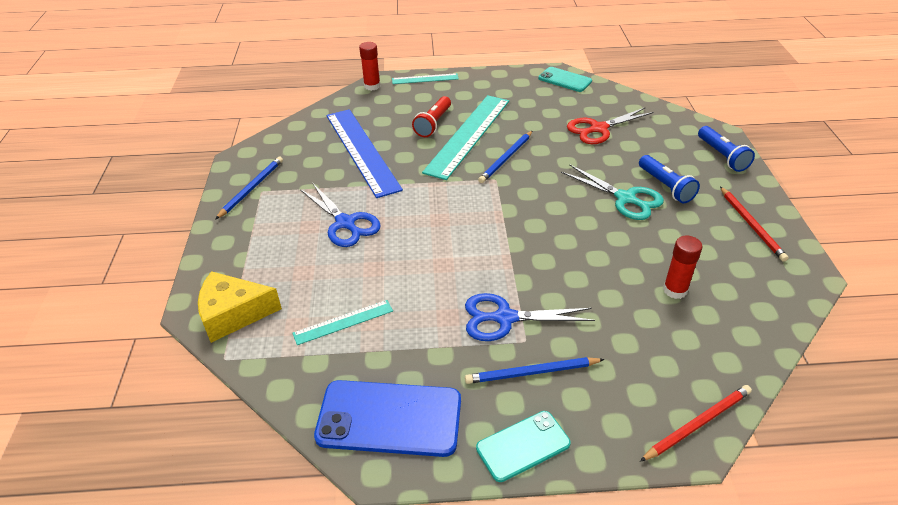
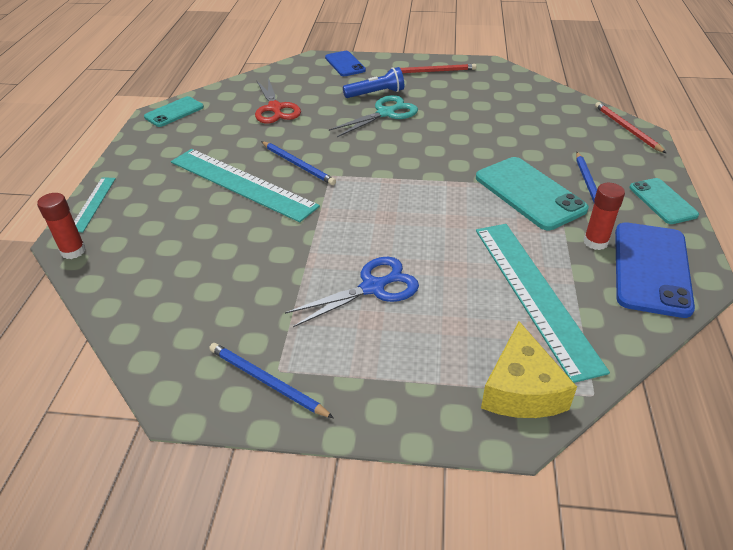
camera: 80 degrees left, 0 degrees up
turquoise ruler [292,300,393,345] -> turquoise ruler [476,224,610,383], size x2.05
blue ruler [326,109,403,198] -> none
red flashlight [412,96,451,137] -> none
blue scissors [465,293,595,341] -> turquoise phone [476,157,589,230]
red glue stick [663,236,702,299] -> red glue stick moved to [583,183,625,250]
blue flashlight [698,126,755,172] -> blue phone [325,51,366,76]

